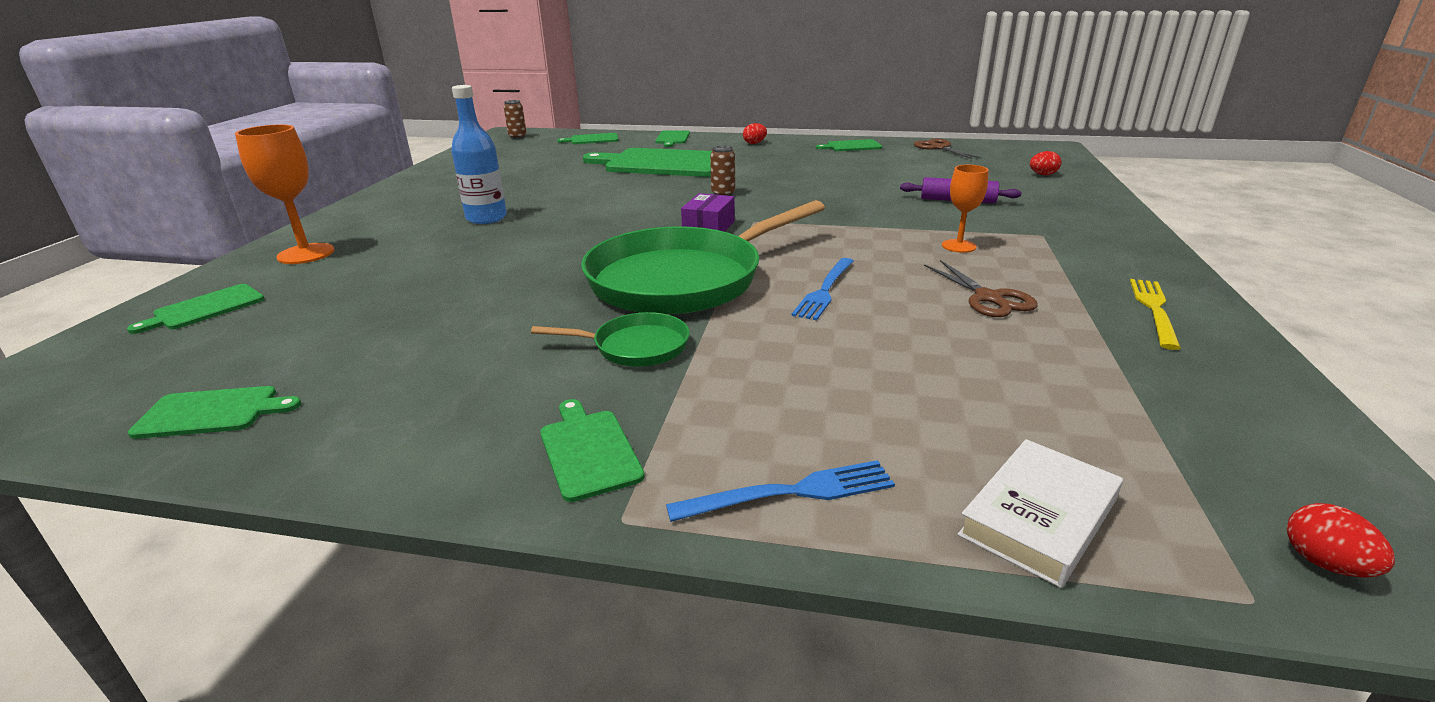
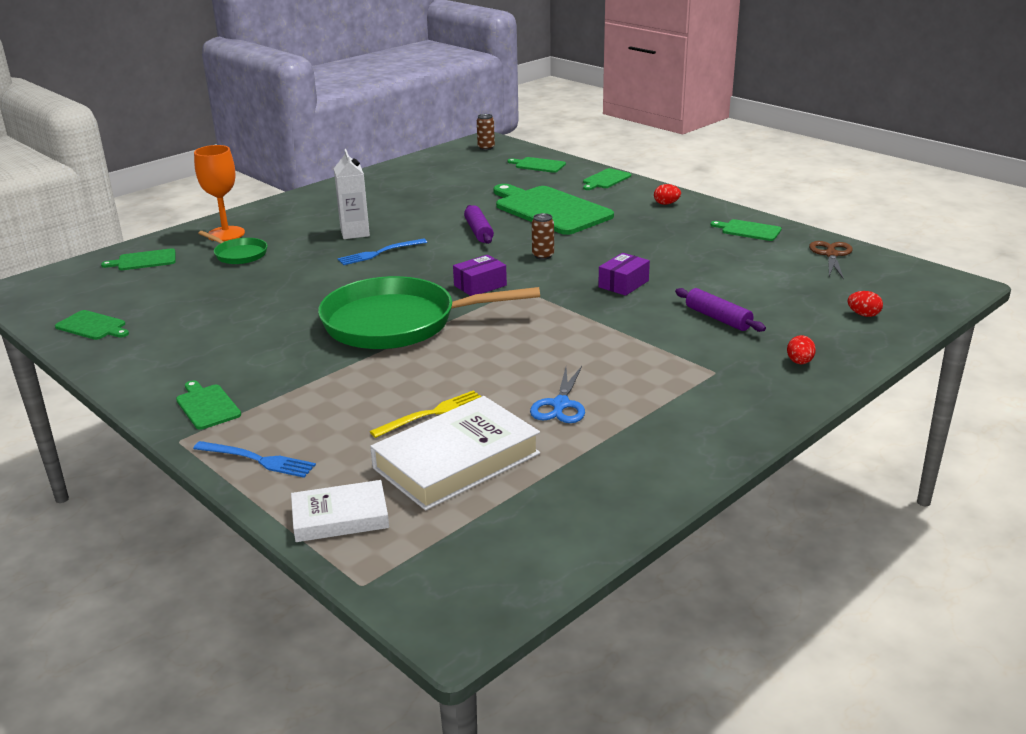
camera: 35 degrees right, 0 degrees up
blue bottle [451,85,507,224] -> white carton [334,149,370,239]
green pan [531,312,690,367] -> green pan moved to [198,231,267,264]
green cutting board [540,399,645,502] -> green cutting board turned 45 degrees counterclockwise [176,380,241,430]
blue fork [792,258,854,321] -> blue fork moved to [338,238,427,265]
brown scissors [924,260,1038,317] -> blue scissors [530,366,585,423]
orange goblet [942,165,989,253] -> none
yellow fork [1130,279,1181,350] -> yellow fork moved to [370,390,482,438]
red egg [1287,503,1395,578] -> red egg moved to [787,335,816,364]
none -> white book [370,396,540,510]
none -> purple rolling pin [464,205,494,244]
none -> purple box [598,253,650,296]

